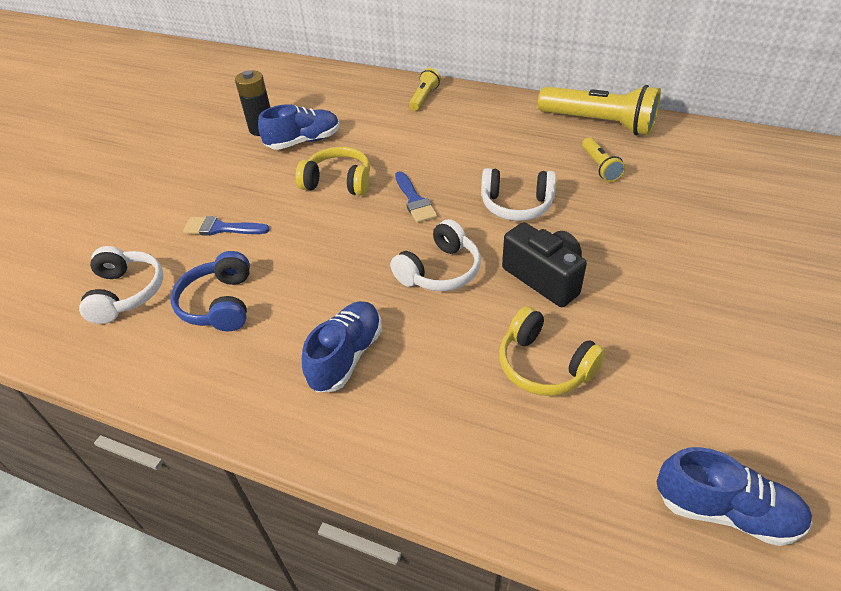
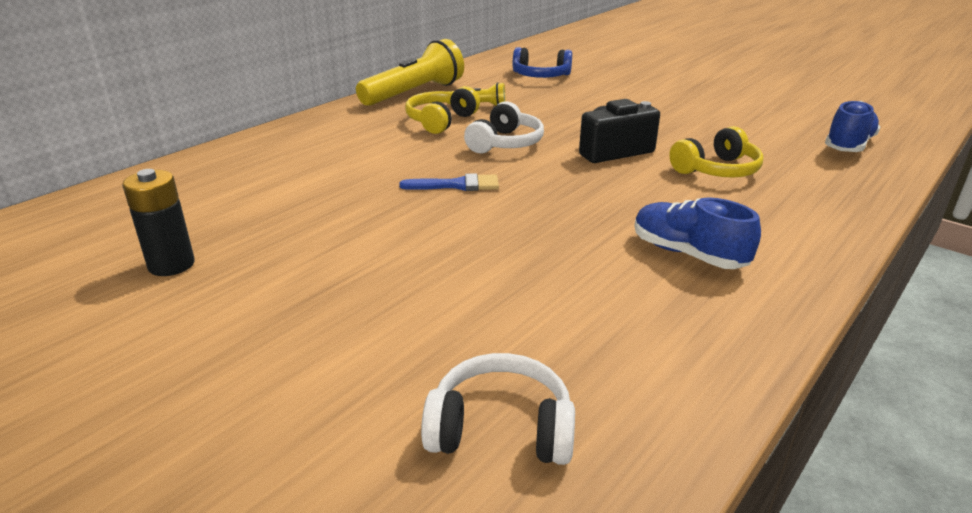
camera: 75 degrees left, 15 degrees down
blue headphones [171,251,250,331] -> blue headphones moved to [513,47,572,78]
blue brush [183,216,270,236] -> none
blue shoe [258,104,340,150] -> none
yellow headphones [296,147,370,196] -> yellow headphones moved to [405,86,480,134]
white headphones [390,219,481,291] -> none
yellow flashlight [409,68,441,111] -> none

